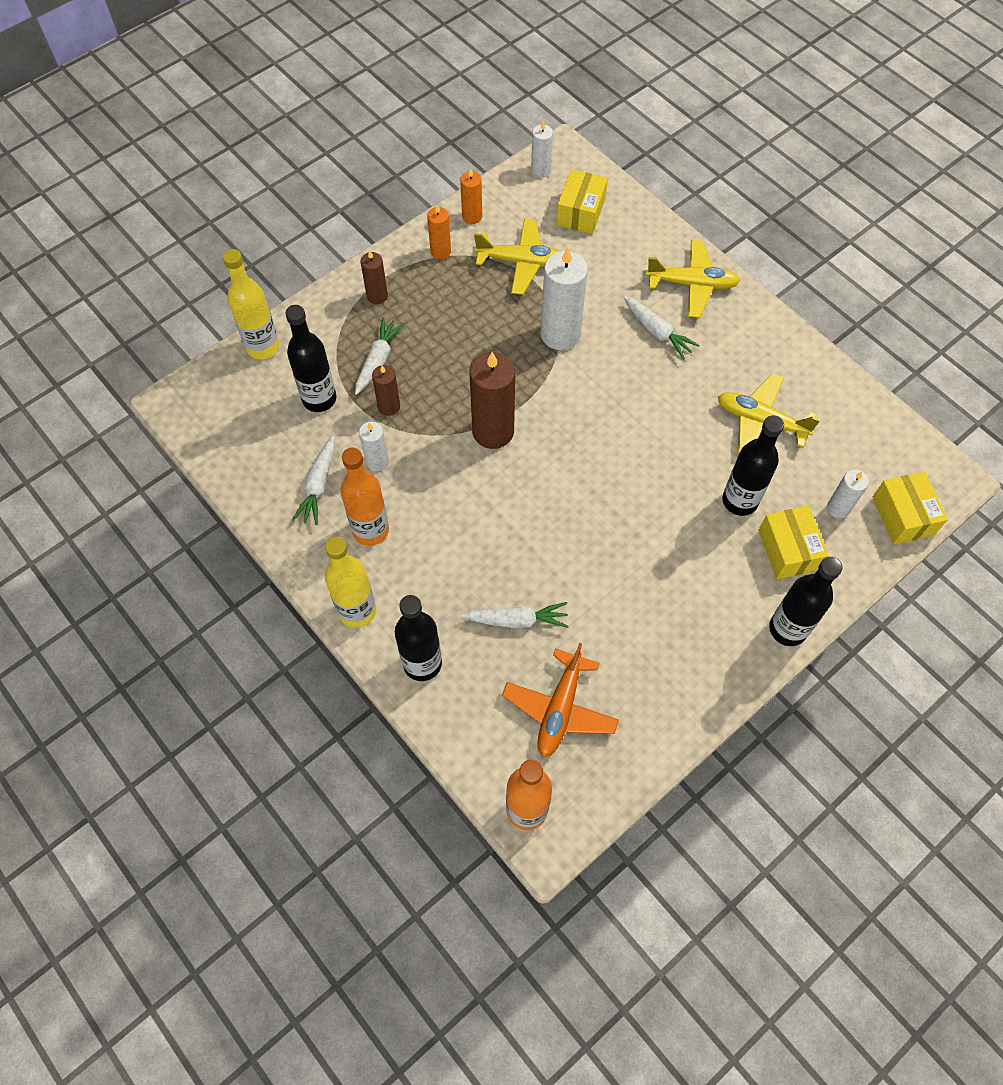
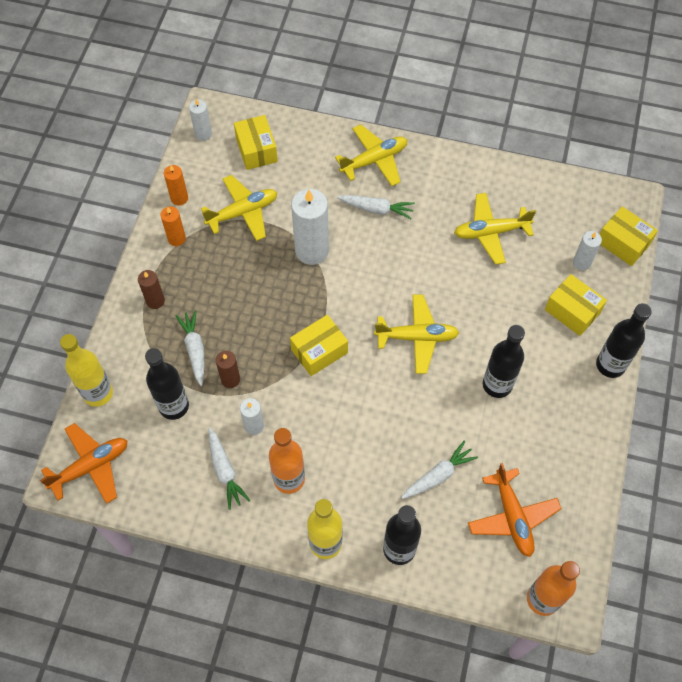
camera: 35 degrees left, 0 degrees up
brown candle [470,352,515,449] -> yellow box [290,315,348,376]
black bottle [722,415,784,516] -> black bottle moved to [483,325,525,398]
none -> orange plane [40,423,128,504]
none -> yellow plane [374,295,459,374]

